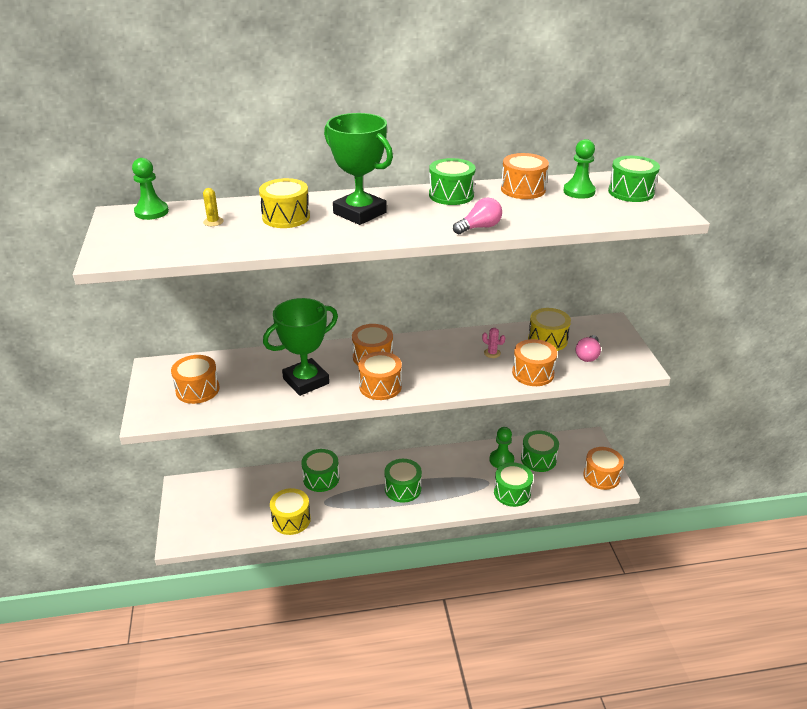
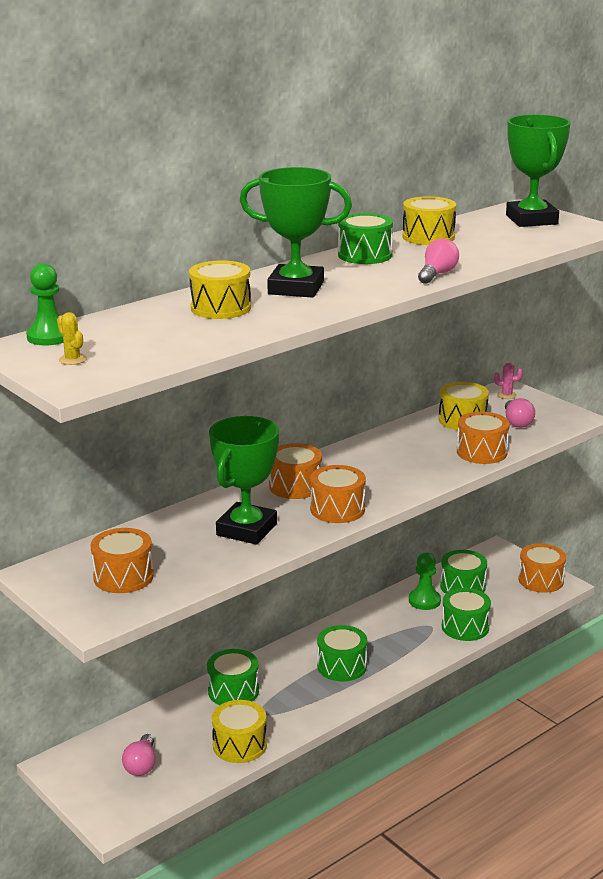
camera: 30 degrees left, 10 degrees down
yellow cactus [203,188,224,226] -> yellow cactus moved to [57,312,87,365]
pink cactus [482,328,505,358] -> pink cactus moved to [494,363,523,399]
orange drum [501,153,549,199] -> yellow drum [402,196,456,245]
green pawn [563,139,596,199] -> none
green drum [608,156,660,202] -> green trophy [506,115,571,227]
none -> pink light bulb [122,734,156,776]

